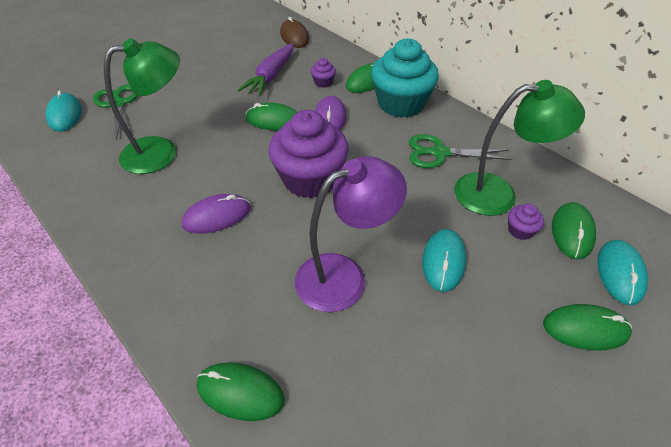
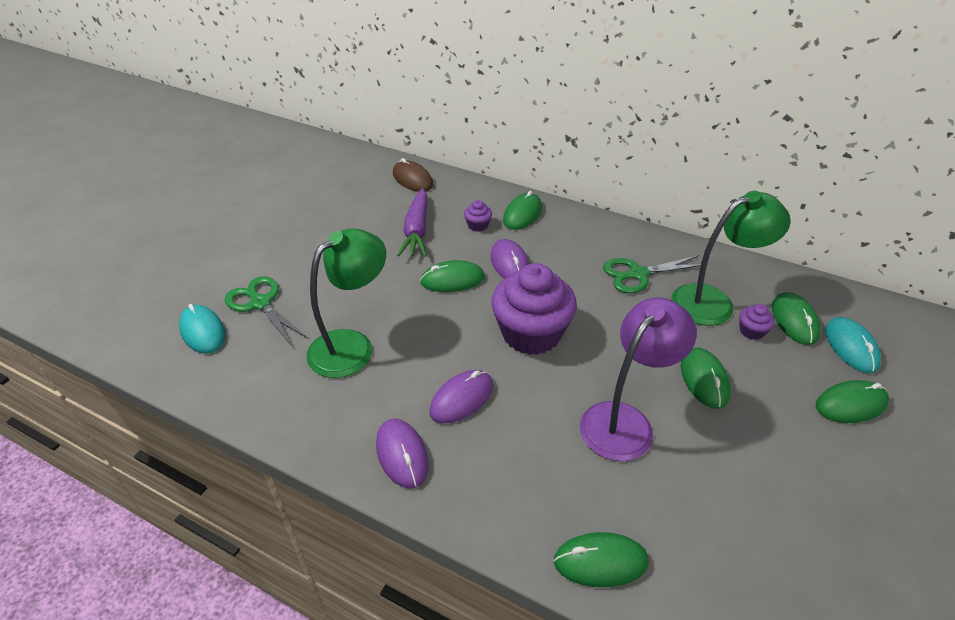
camera: 20 degrees left, 5 degrees down
turquoise cupcake [371,39,439,118] -> none
turquoise mouse [422,229,466,292] -> green mouse [681,348,731,409]
none -> purple mouse [376,419,429,489]

